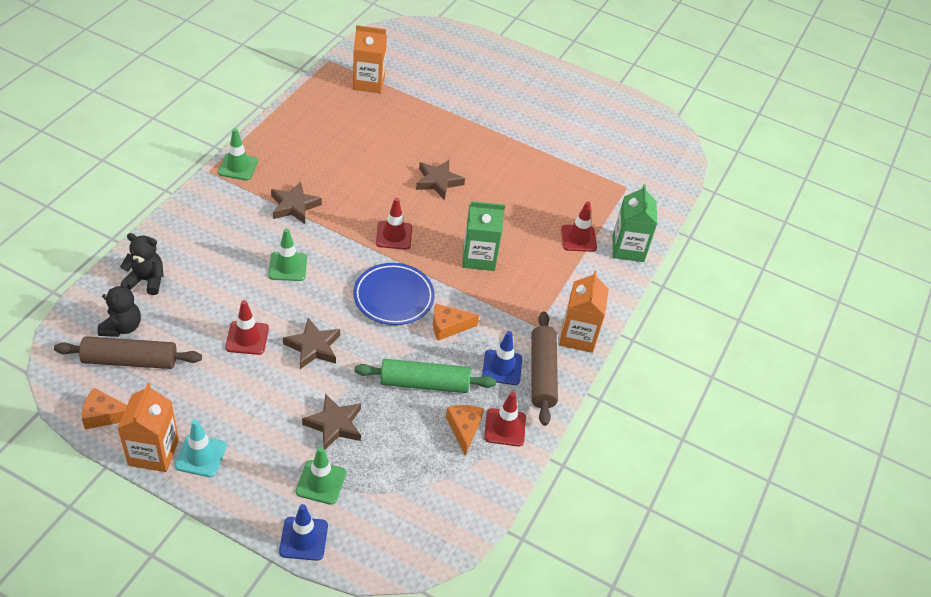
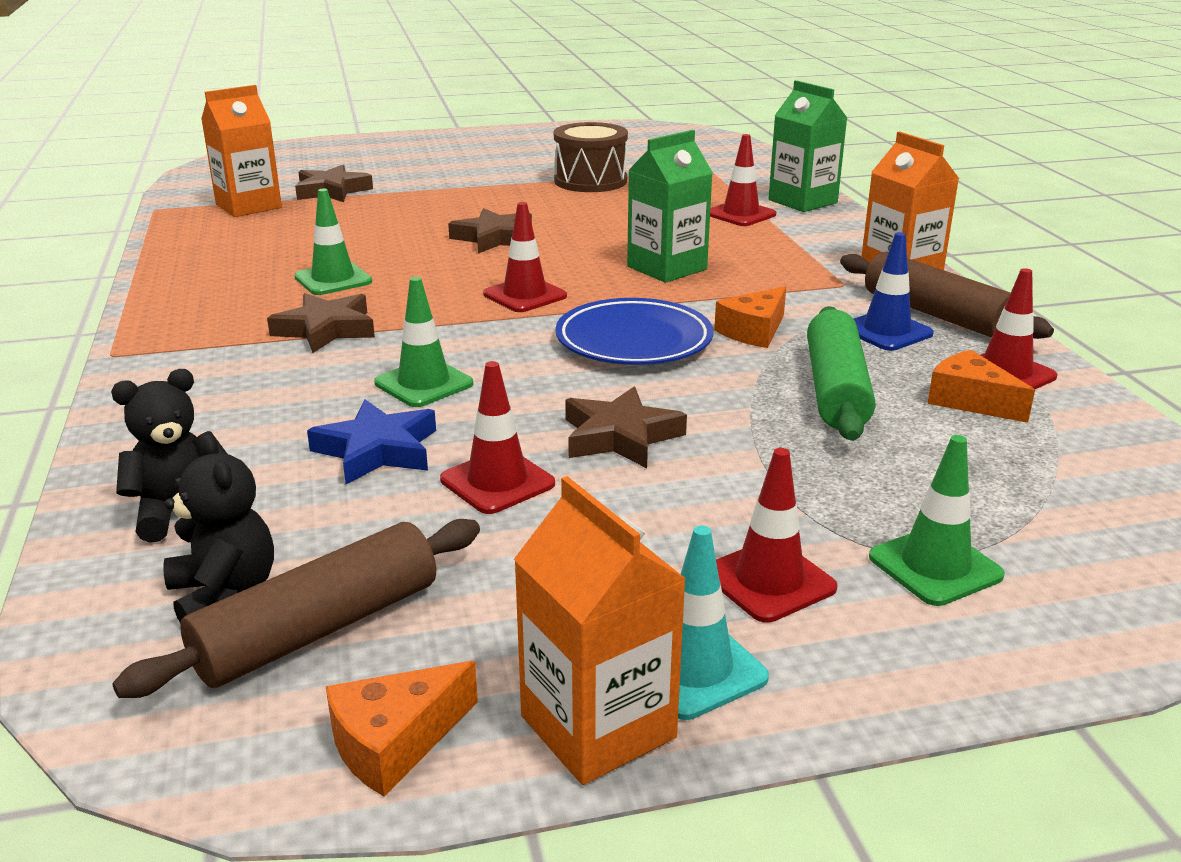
camera: 35 degrees left, 20 degrees down
green traffic cone [218,128,258,181] -> green traffic cone moved to [294,189,372,295]
blue traffic cone [279,504,328,561] -> none
brown star [302,393,361,450] -> brown star moved to [295,165,373,202]
green rolling pin [354,359,496,393] -> green rolling pin turned 45 degrees counterclockwise [807,306,875,441]
none -> blue star [307,400,436,484]
none -> brown drum [554,122,628,192]
none -> red traffic cone [716,448,838,623]

